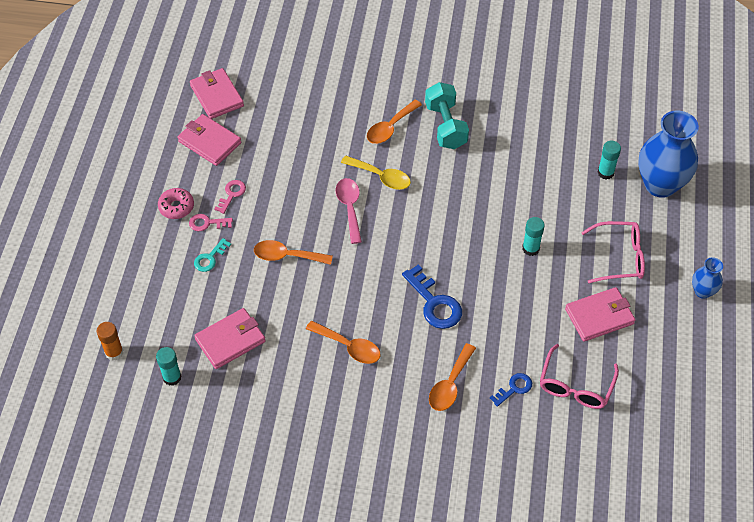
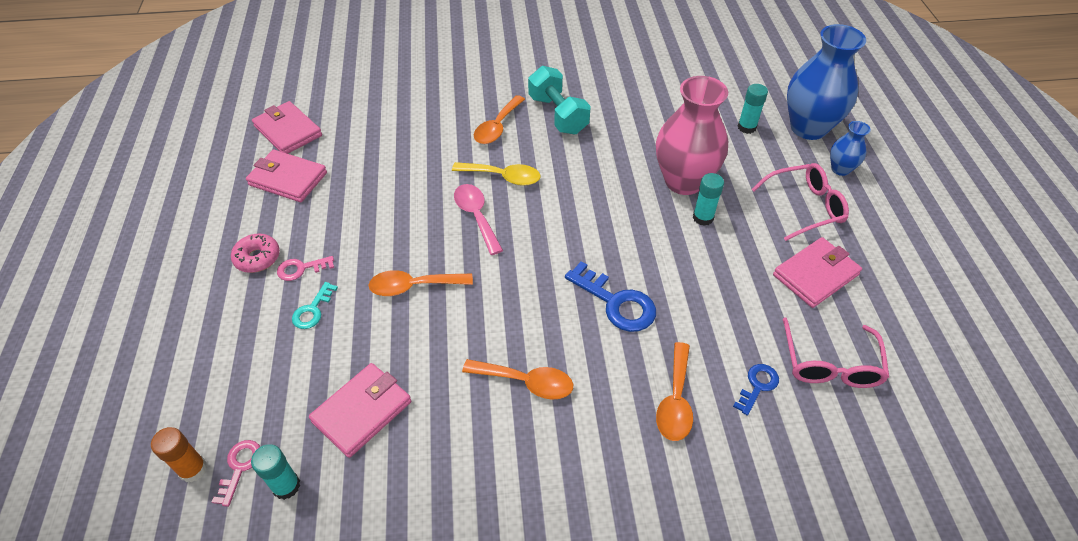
camera: 15 degrees left, 5 degrees down
pink key [214,180,246,214] -> pink key moved to [212,440,260,507]
blue vase [692,257,723,299] -> blue vase moved to [830,121,871,176]
none -> pink vase [656,76,728,195]

